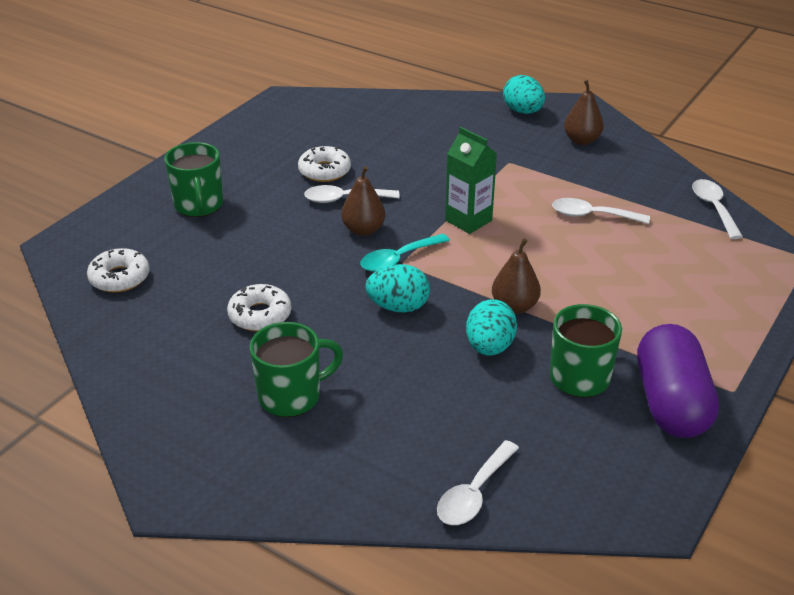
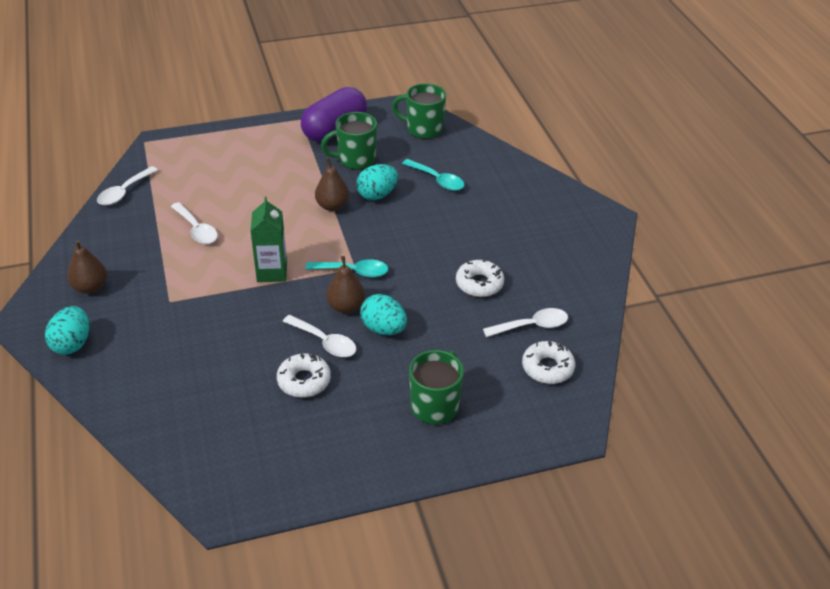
camera: 140 degrees left, 5 degrees up
green mug [250,322,343,417] -> green mug moved to [392,83,446,139]
turquoise egg [365,264,430,313] -> turquoise egg moved to [360,294,407,335]
white spoon [437,440,519,525] -> white spoon moved to [483,308,568,337]
none -> turquoise spoon [402,159,464,191]

